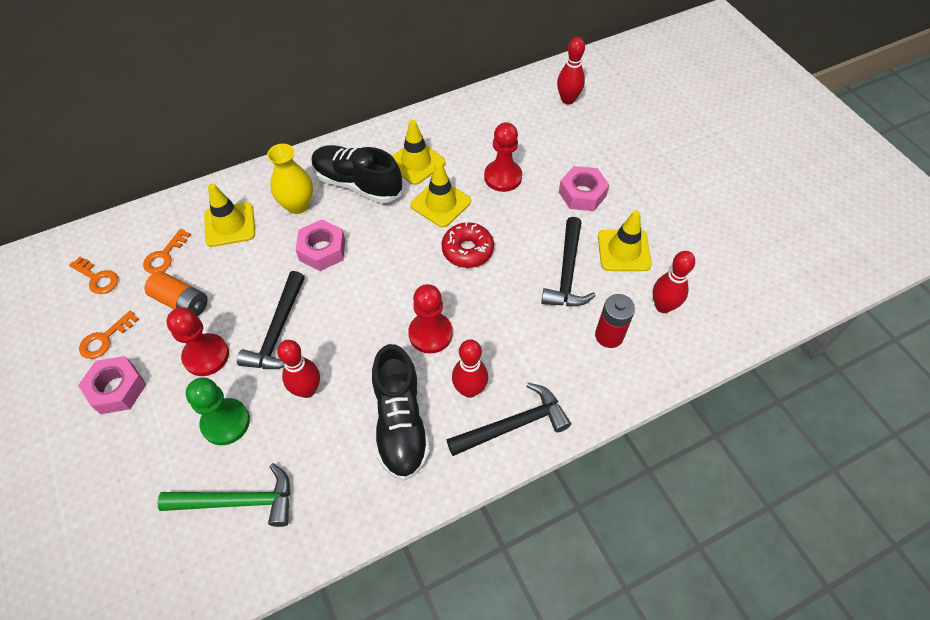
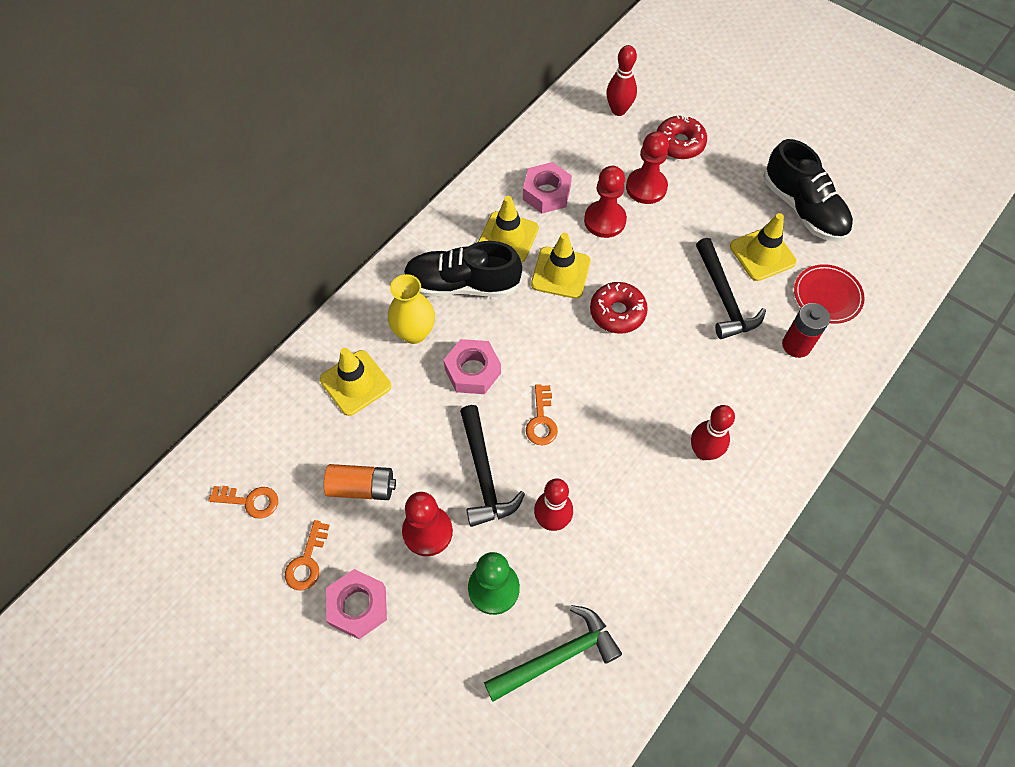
camera: 25 degrees left, 5 degrees up
orange key [143,229,191,274] -> orange key moved to [526,384,558,445]
black shoe [372,344,430,481] -> black shoe moved to [763,139,853,242]
red pawn [408,284,453,353] -> red pawn moved to [626,131,669,204]
black hammer [447,383,571,456] -> none
pink nut [559,166,609,211] -> pink nut moved to [523,162,572,213]
red bowling pin [653,251,695,313] -> red plate [794,264,865,324]
none -> red donut [657,115,707,159]

